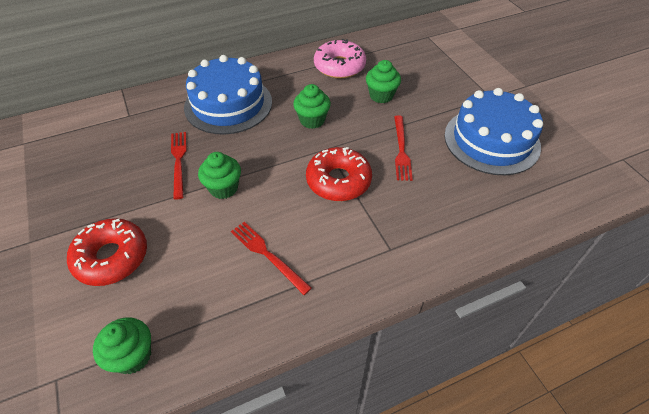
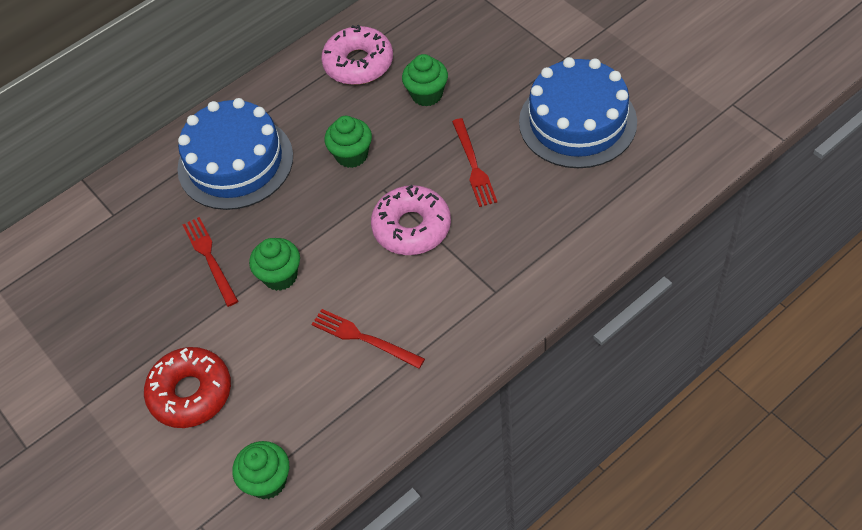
camera: 10 degrees left, 5 degrees up
red donut [306,147,372,201] -> pink donut [371,185,451,255]

